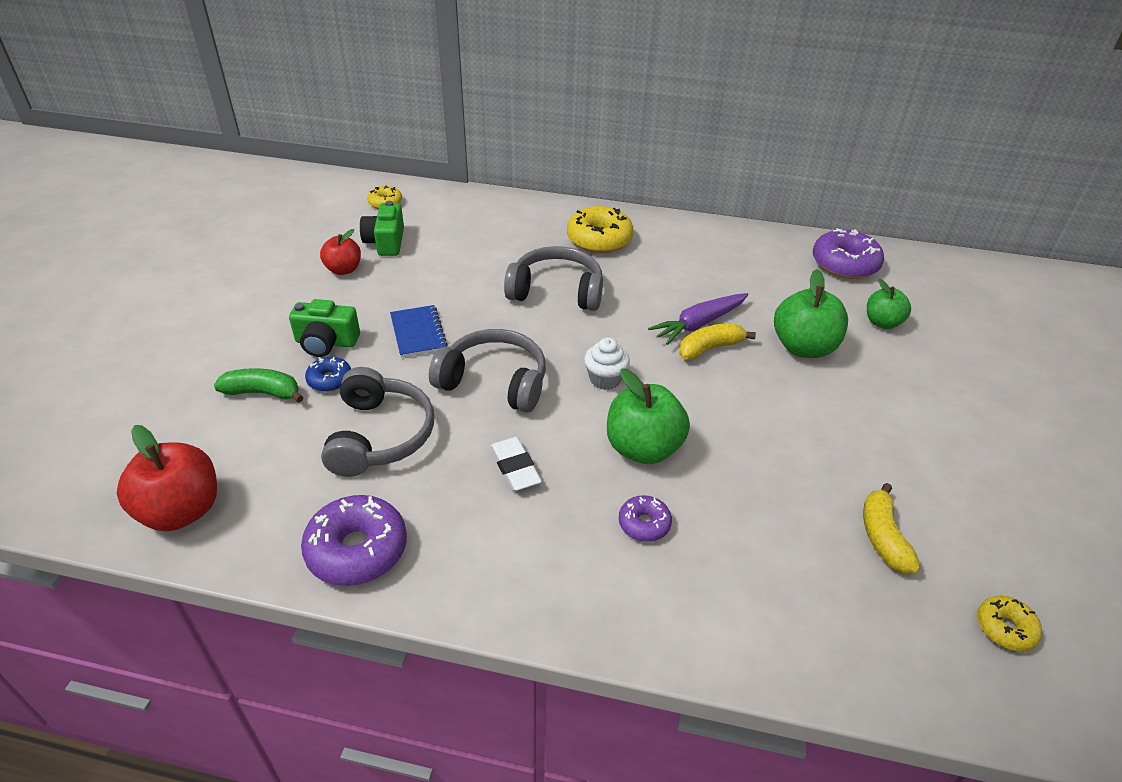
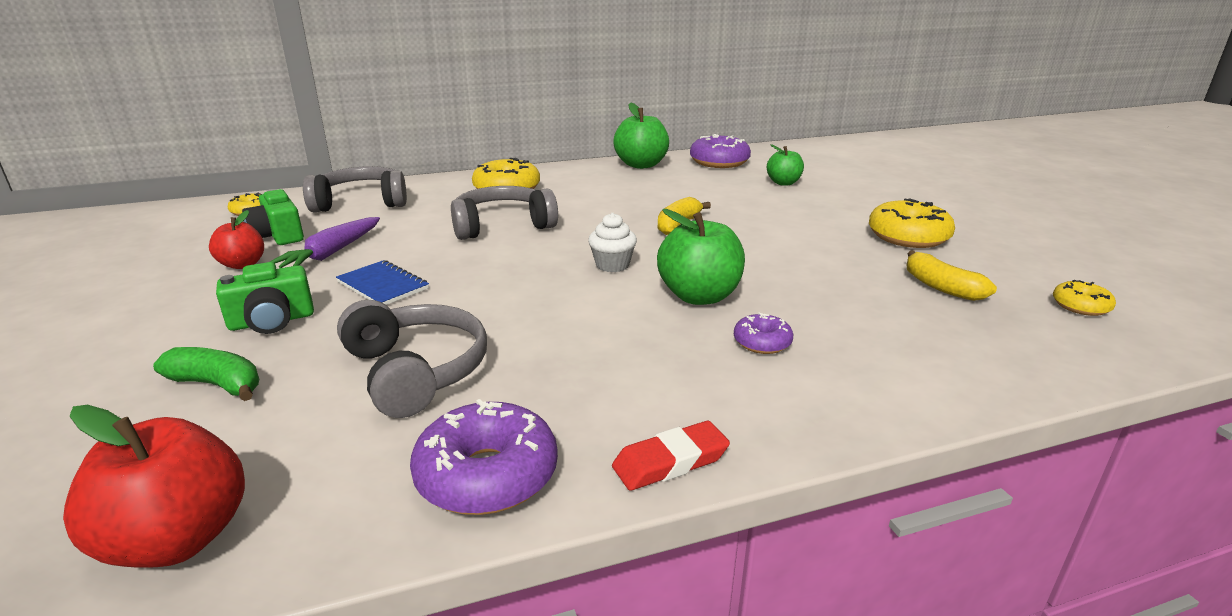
camera: 30 degrees left, 15 degrees down
green banana [214,368,303,402] -> green banana turned 45 degrees clockwise [153,347,259,401]
blue donut [305,357,351,392] -> none
grey headphones [429,329,546,413] -> grey headphones moved to [303,166,407,213]
white eraser [490,437,542,491] -> none
purple carrot [648,293,749,345] -> purple carrot moved to [270,217,380,268]
green apple [774,269,848,358] -> green apple moved to [613,103,669,169]
none -> red eraser [612,421,730,491]
none -> yellow donut [869,198,955,248]

